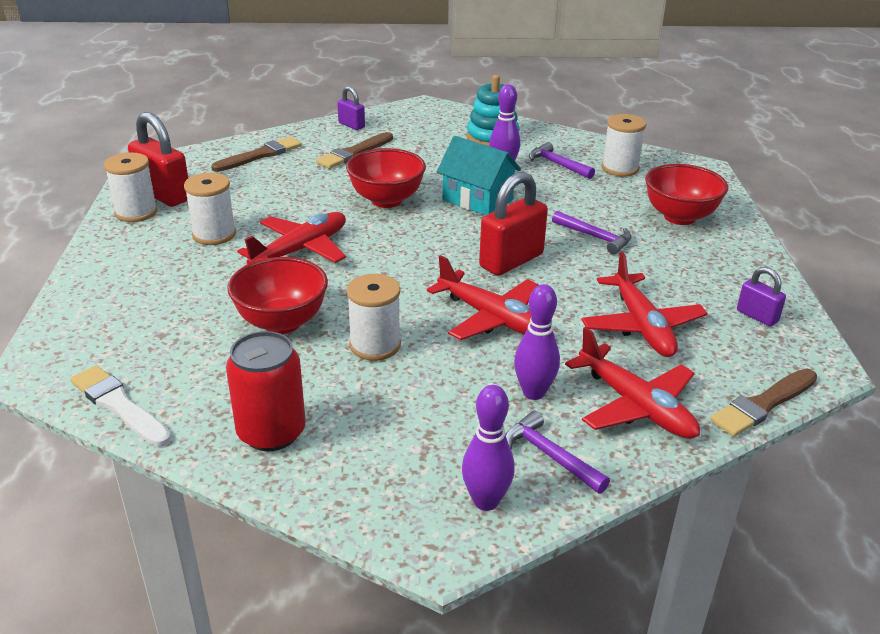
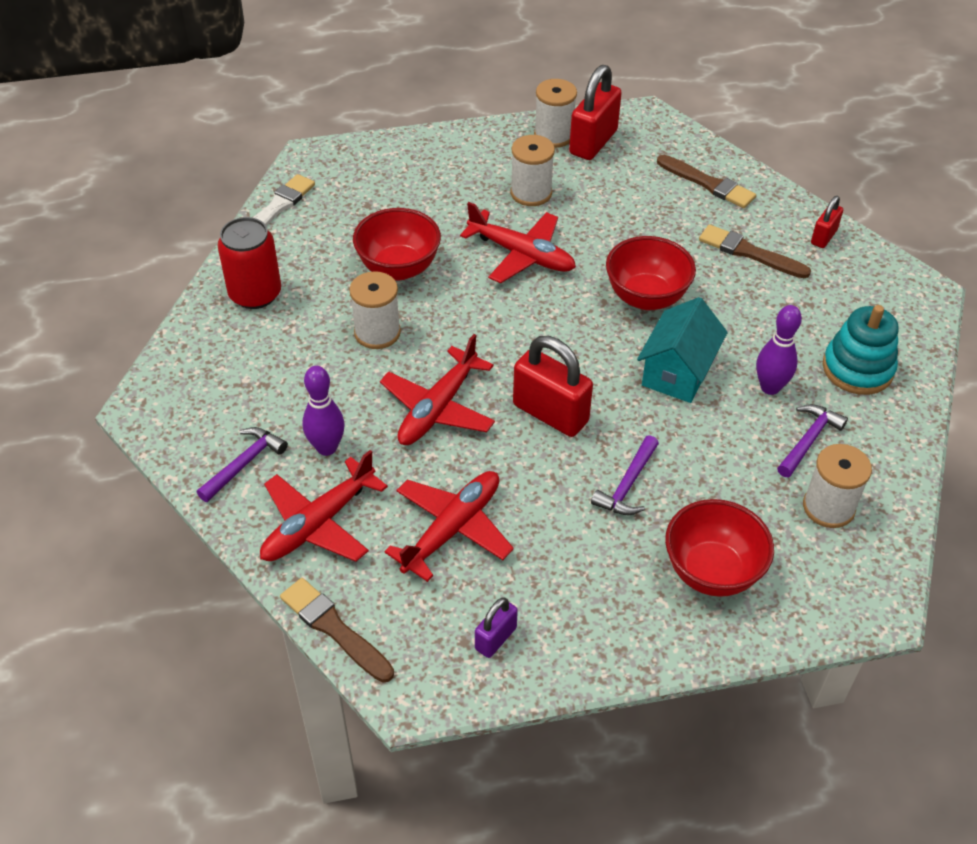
camera: 80 degrees right, 15 degrees up
purple padlock [337,86,365,130] -> red padlock [811,196,843,248]
purple bowling pin [462,385,515,511] -> none
red plane [581,252,708,357] -> red plane turned 150 degrees clockwise [384,471,514,582]

